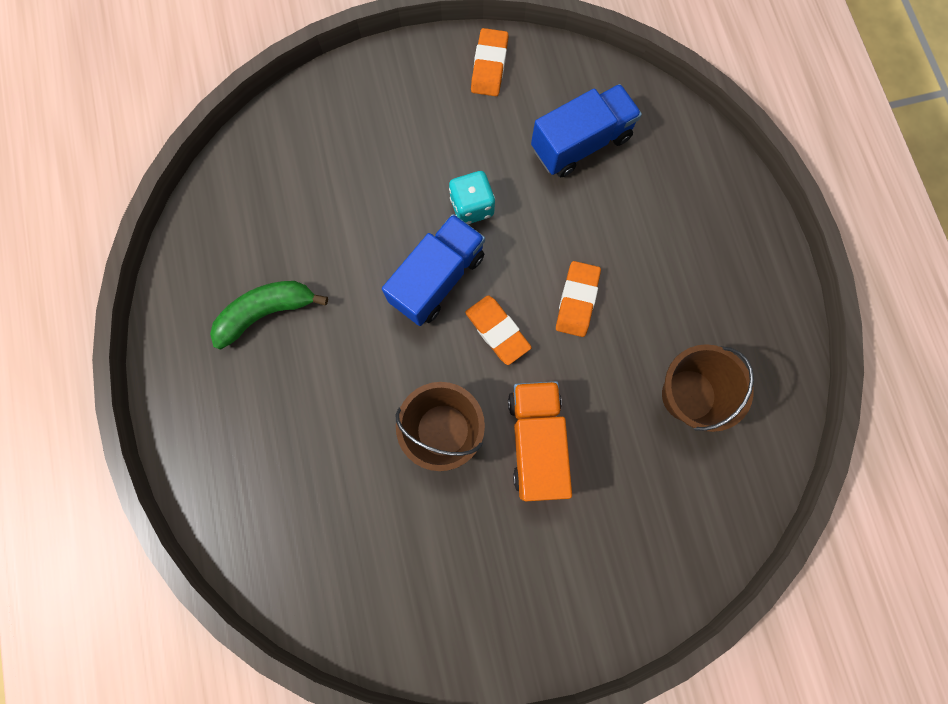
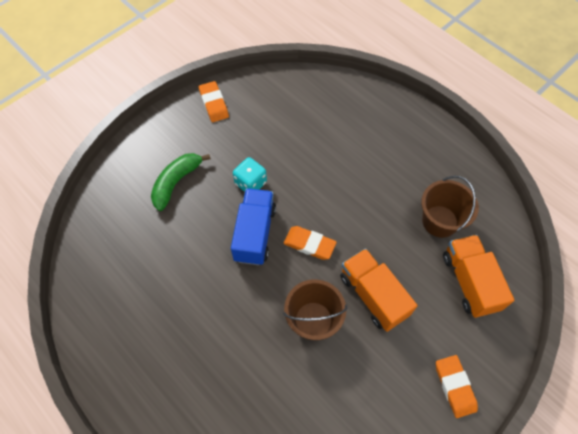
camera: 30 degrees left, 15 degrees down
green banana [210,281,328,350] -> green banana moved to [151,153,211,211]
blue truck [531,84,642,177] -> none
orange eraser [556,261,601,337] -> orange eraser moved to [436,355,478,418]
none -> orange truck [443,235,514,318]

